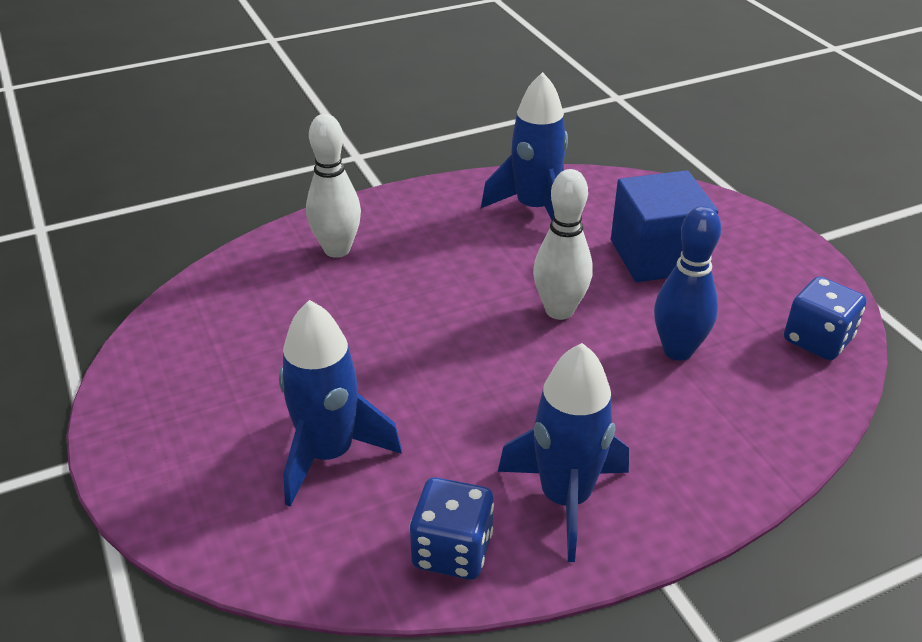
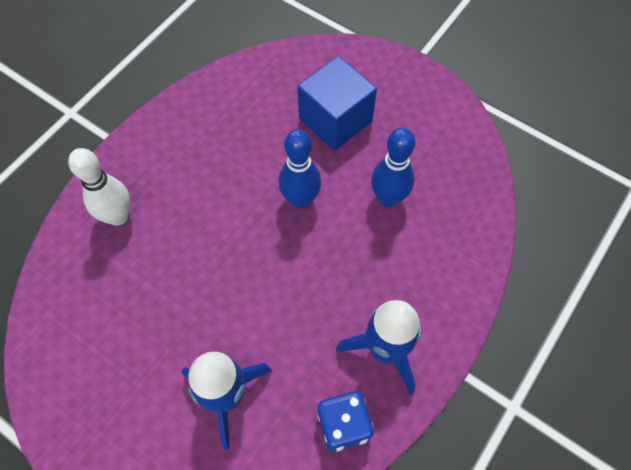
camera: 30 degrees left, 25 degrees up
blue rocket [481,72,568,220] -> none
white bowling pin [533,169,593,320] -> blue bowling pin [279,129,321,208]
blue dice [784,276,866,360] -> none

